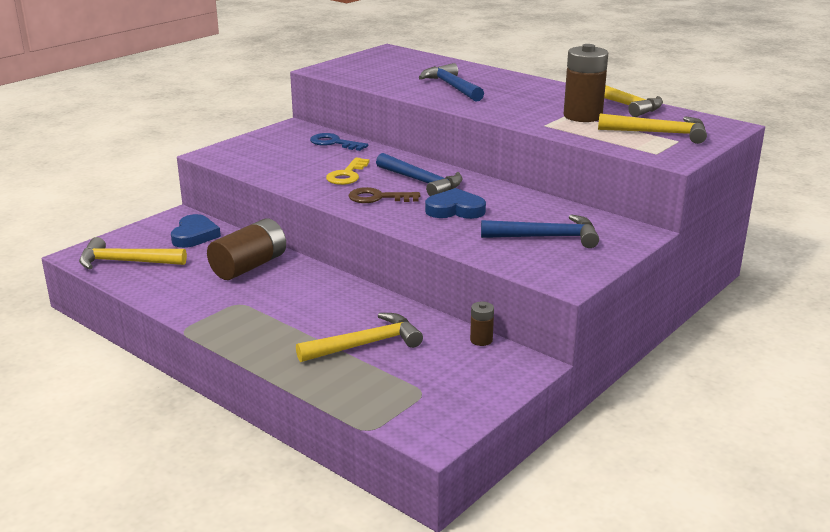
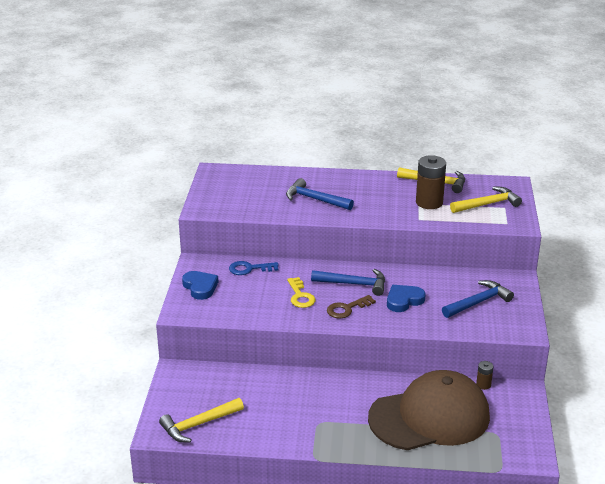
camera: 35 degrees left, 5 degrees up
blue heart [171,214,221,248] -> blue heart moved to [182,271,218,300]
brown battery [207,218,286,280] -> none
yellow hammer [296,313,423,362] -> brown cap [368,370,490,450]

